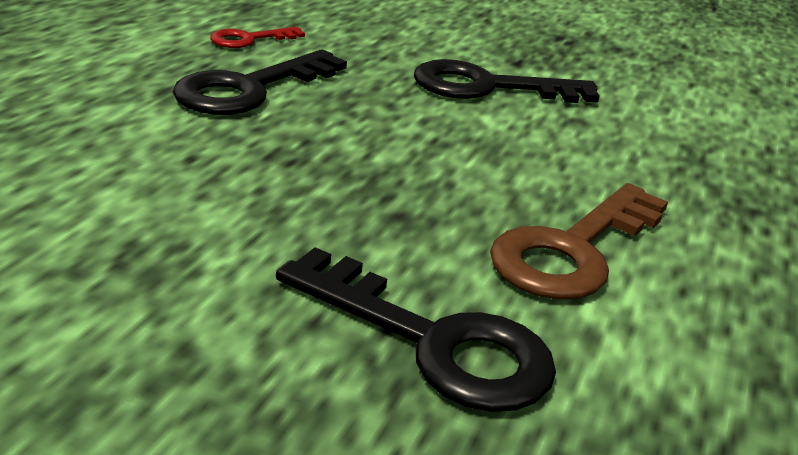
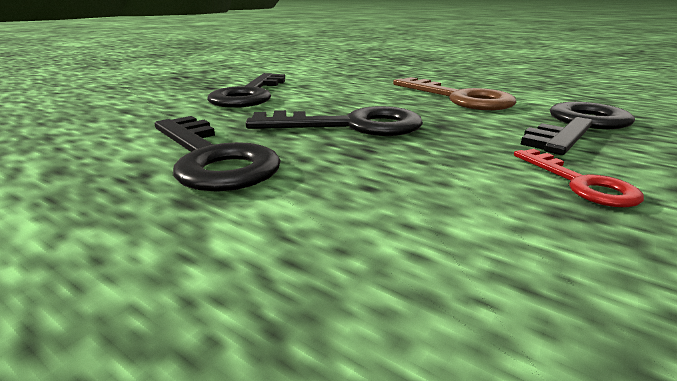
camera: 75 degrees left, 5 degrees down
red key [210,27,305,48] -> red key moved to [514,149,644,207]
none -> black key [246,106,423,136]

